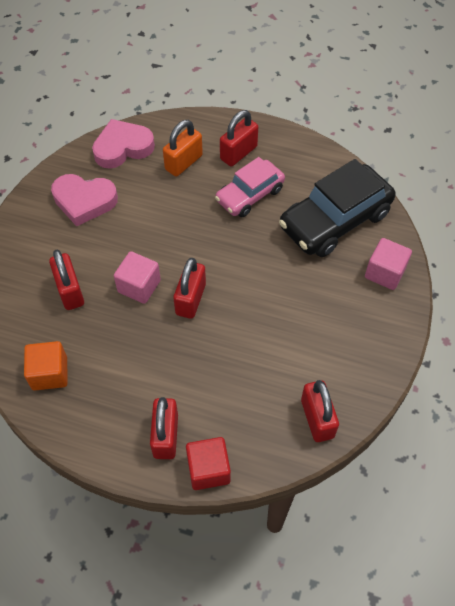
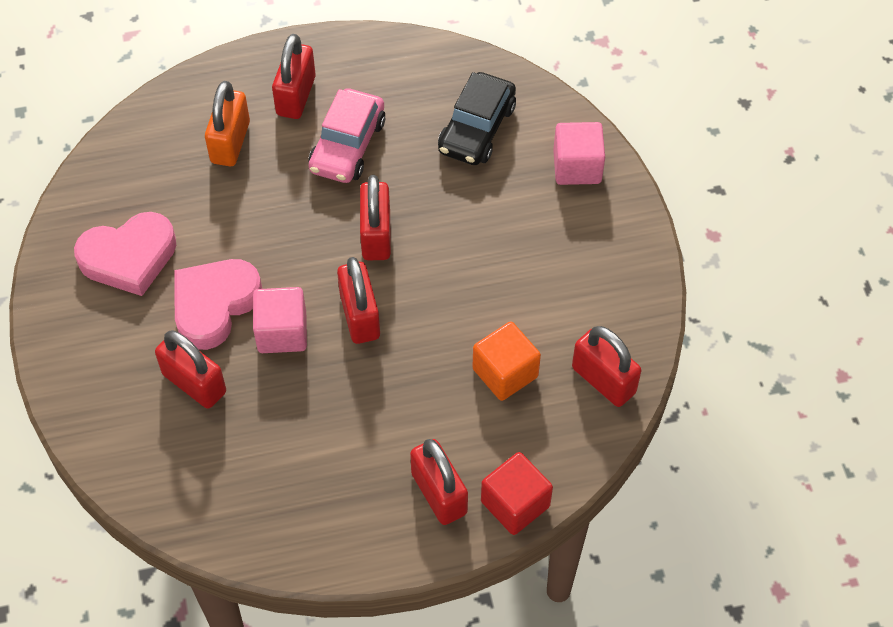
camera: 30 degrees left, 0 degrees up
orange cube [24,341,68,390] -> orange cube moved to [472,322,541,401]
pink heart [92,119,155,169] -> pink heart moved to [174,259,262,350]
black car [279,159,396,257] -> black car [438,72,516,165], size x0.63
none -> red padlock [360,175,391,261]

